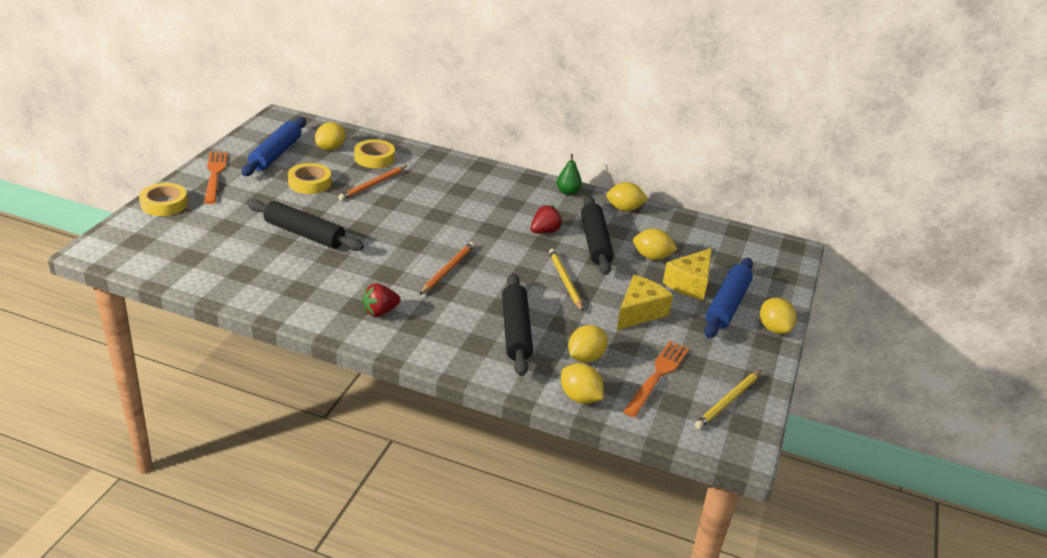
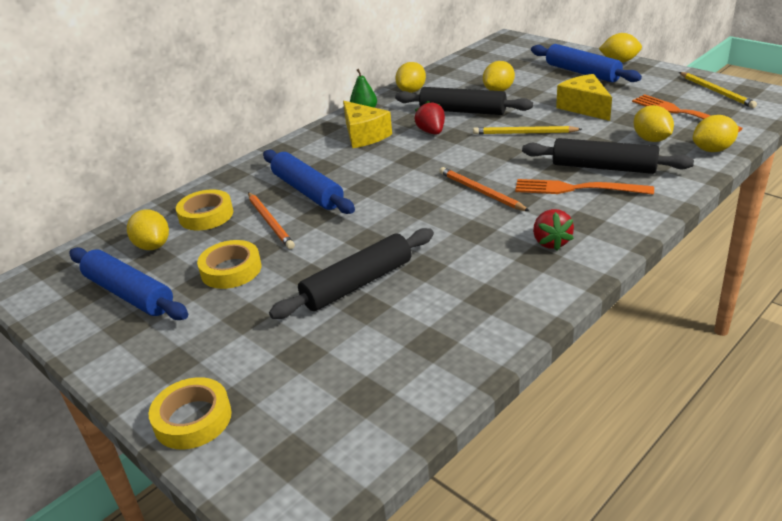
camera: 60 degrees left, 0 degrees up
orange fork [204,152,228,204] -> orange fork moved to [515,179,654,195]
yellow cheese [663,248,712,300] -> yellow cheese moved to [343,101,392,148]
none -> blue rolling pin [263,150,355,214]

